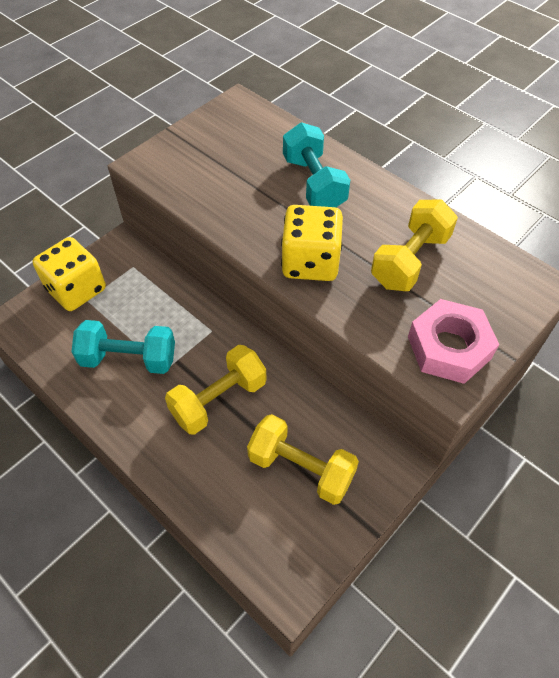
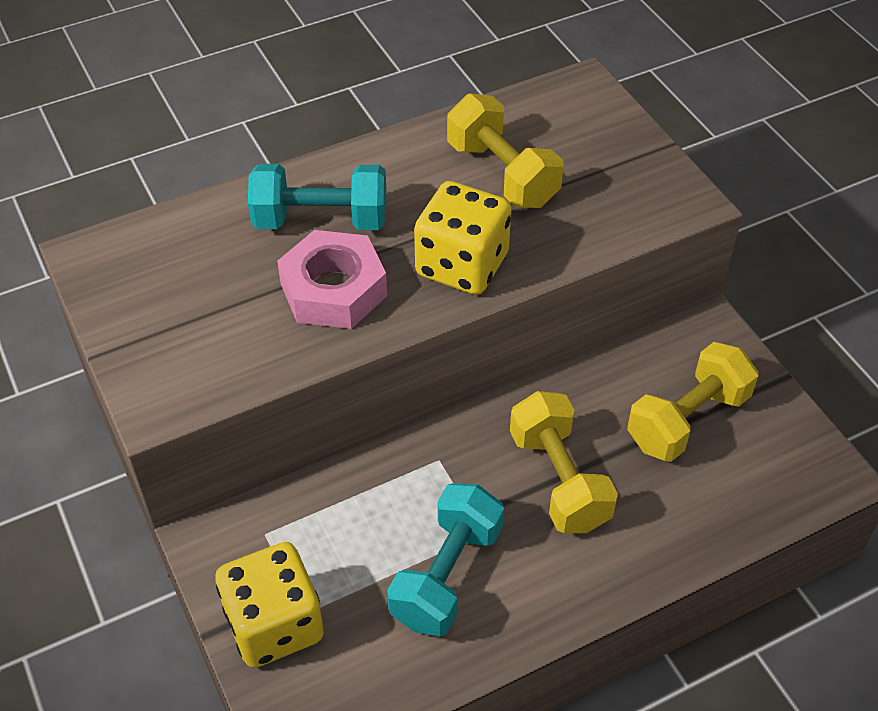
camera: 70 degrees left, 5 degrees down
pink nut [408,299,499,384] -> pink nut moved to [277,230,387,329]

